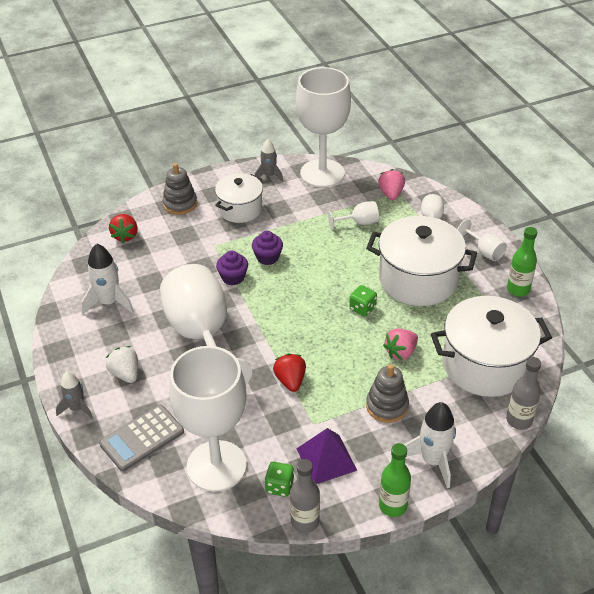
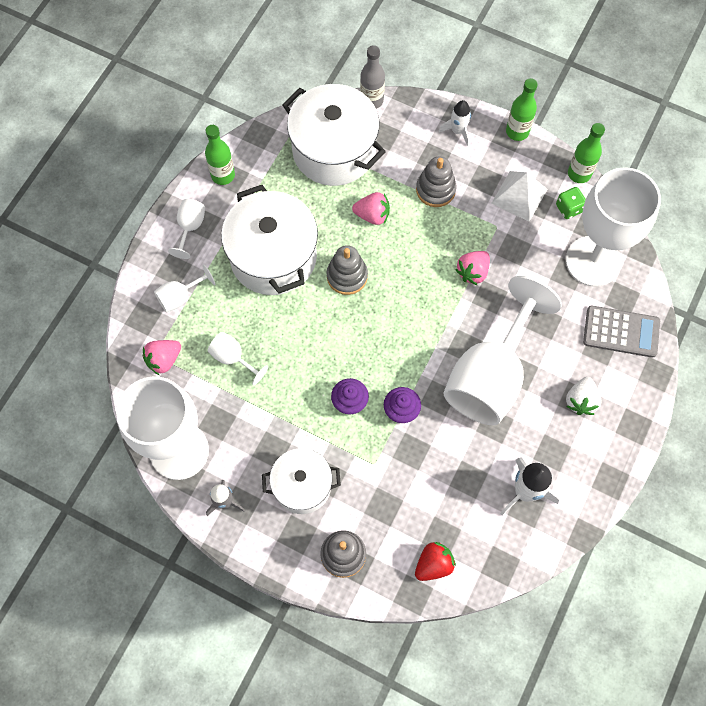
camera: 130 degrees left, 25 degrees up
grey rocket [56,371,93,419] -> none
red strawberry [273,353,306,392] -> pink strawberry [455,251,490,285]
grey bottle [290,459,320,533] -> green bottle [568,123,605,183]
purple pyramid [296,428,358,484] -> white pyramid [491,171,548,222]
green dice [349,285,377,316] -> grey stacking toy [326,245,368,295]
white rocket [404,402,456,488] -> white rocket [439,100,471,146], size x0.65

